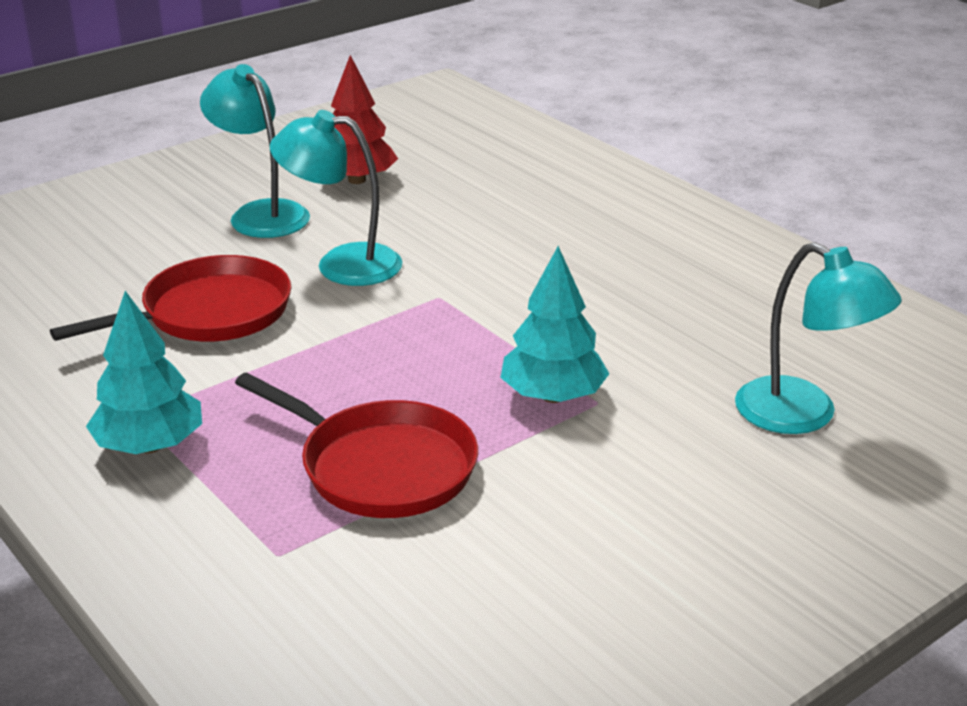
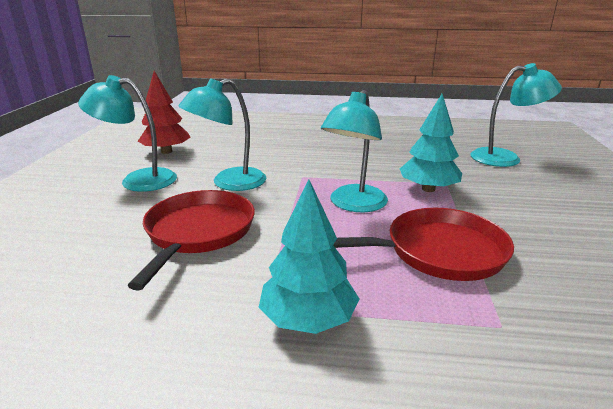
camera: 45 degrees left, 5 degrees down
none -> turquoise lamp [321,90,388,212]

